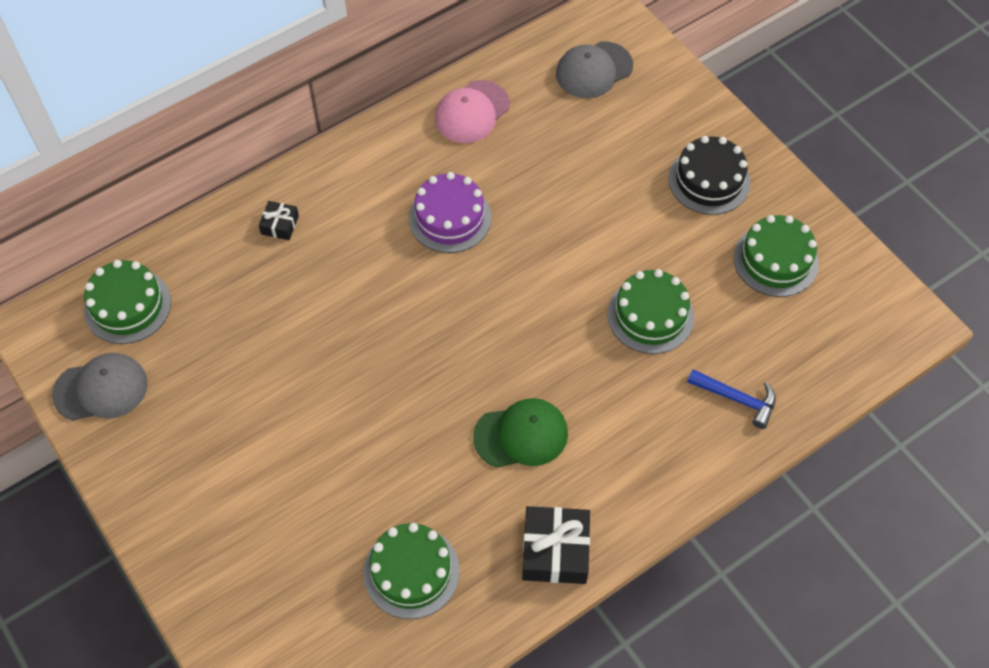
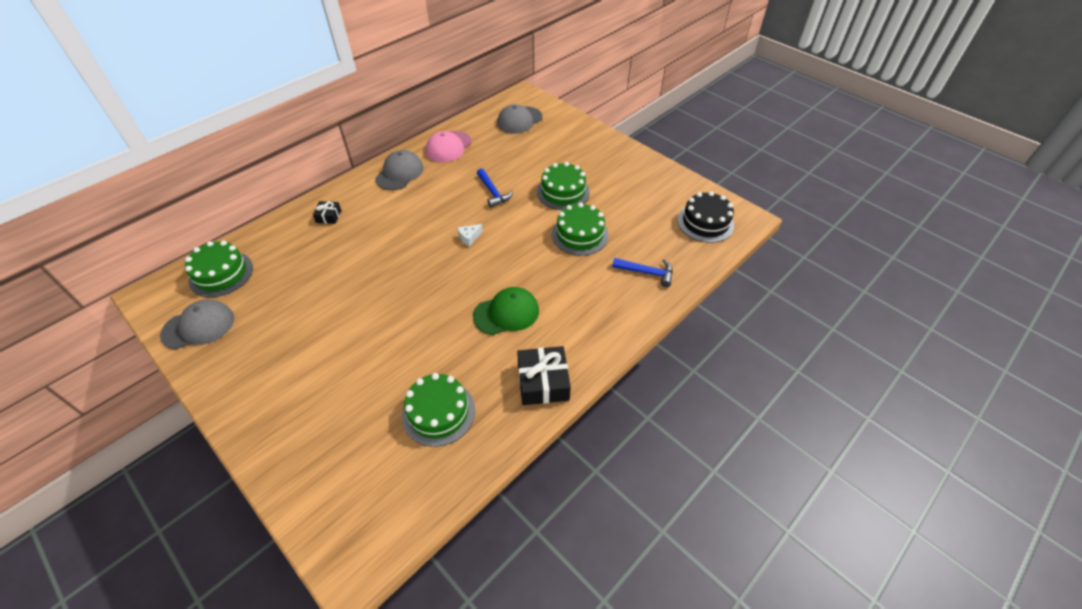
camera: 10 degrees left, 10 degrees down
purple cake [409,172,491,253] -> none
black cake [669,136,751,215] -> black cake moved to [678,191,734,243]
green cake [733,215,819,297] -> green cake moved to [537,162,590,210]
none -> grey cap [375,150,424,190]
none -> white cheese [458,224,483,247]
none -> blue hammer [477,168,513,208]

